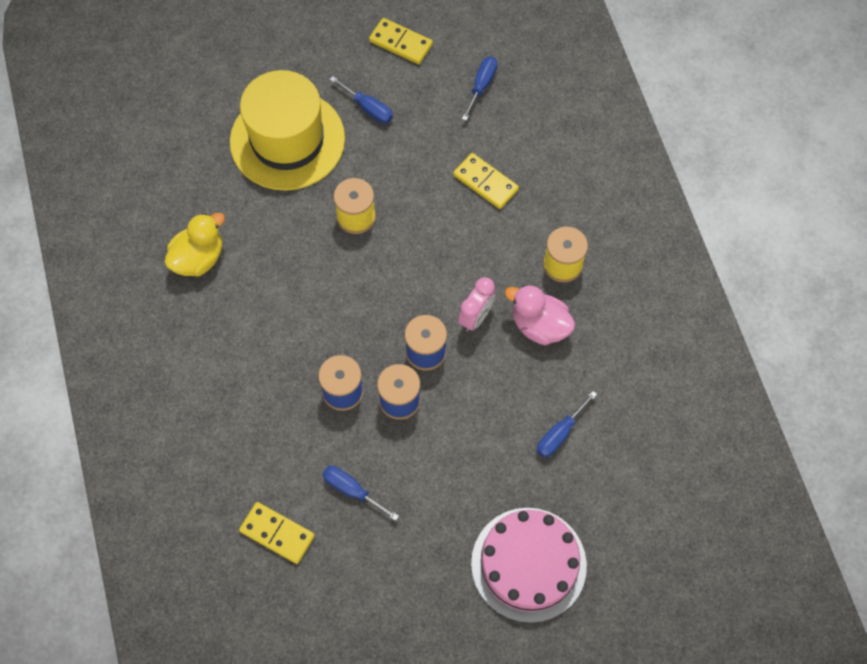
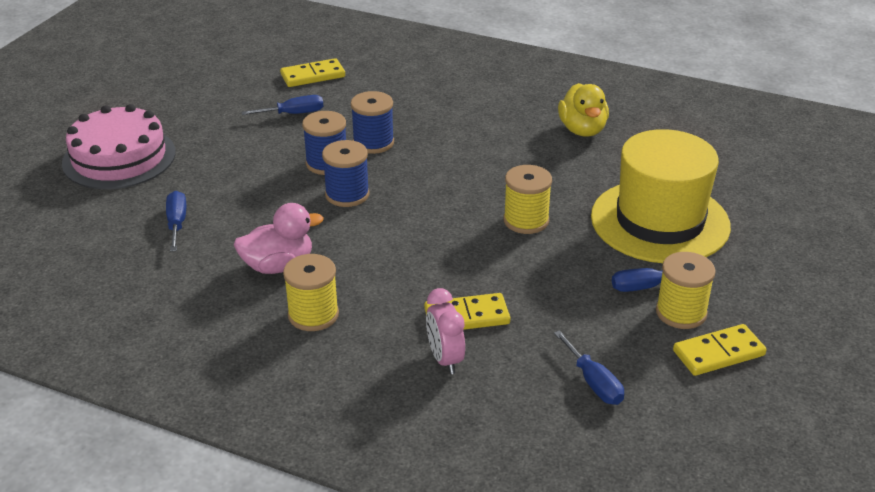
camera: 130 degrees right, 30 degrees down
pink clock [458,277,495,332] -> pink clock moved to [426,288,465,374]
none -> yellow spool [656,252,716,329]

